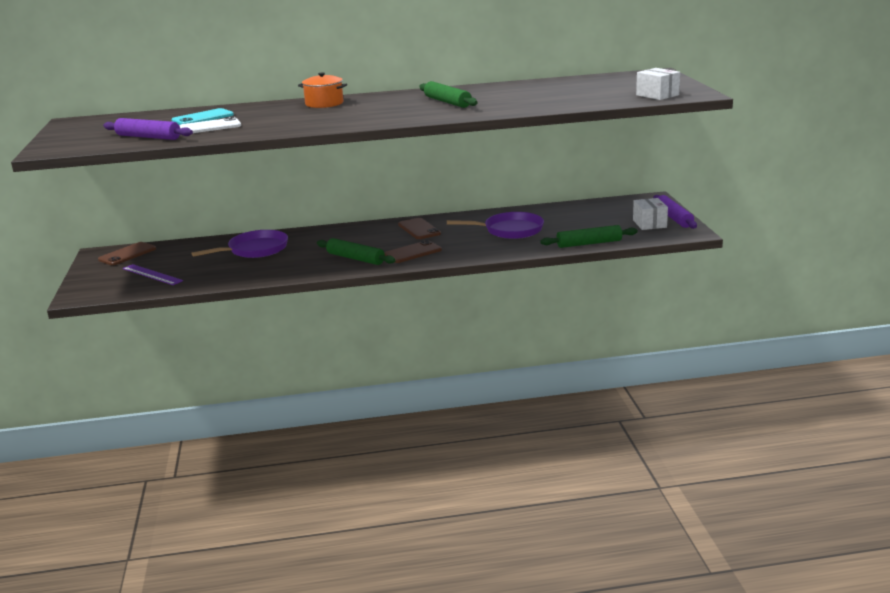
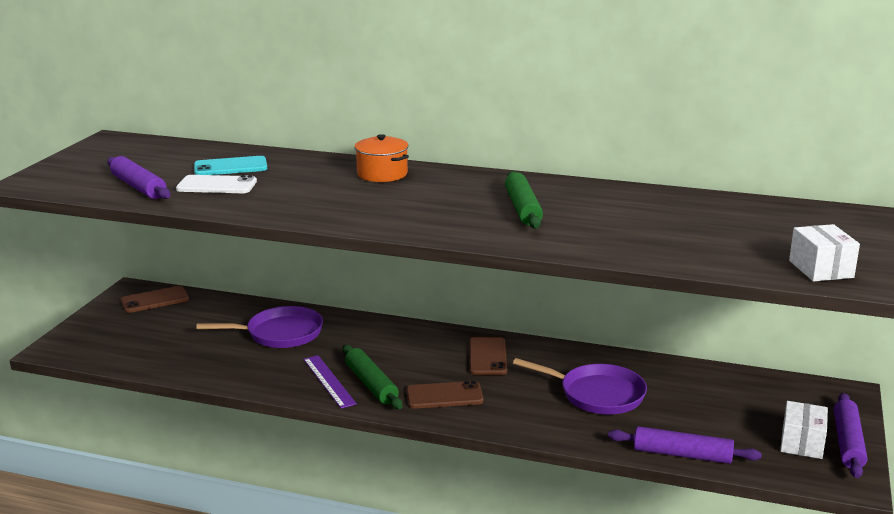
camera: 25 degrees right, 0 degrees up
purple ruler [123,264,183,285] -> purple ruler moved to [303,355,357,409]
green rolling pin [540,225,638,248] -> purple rolling pin [608,426,762,464]

